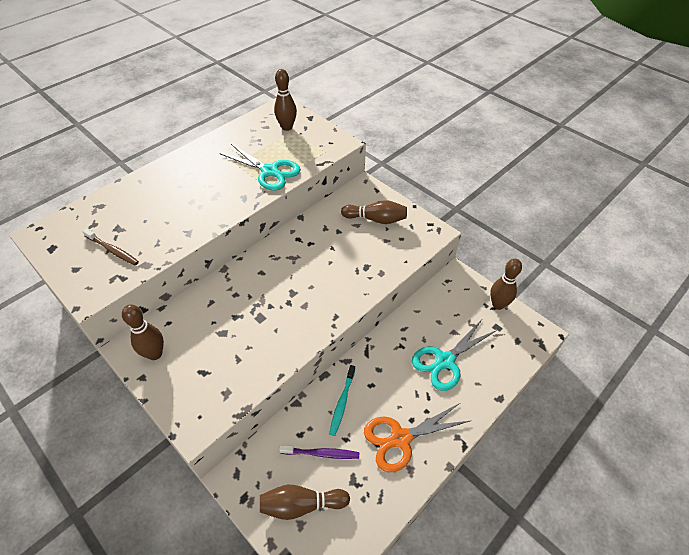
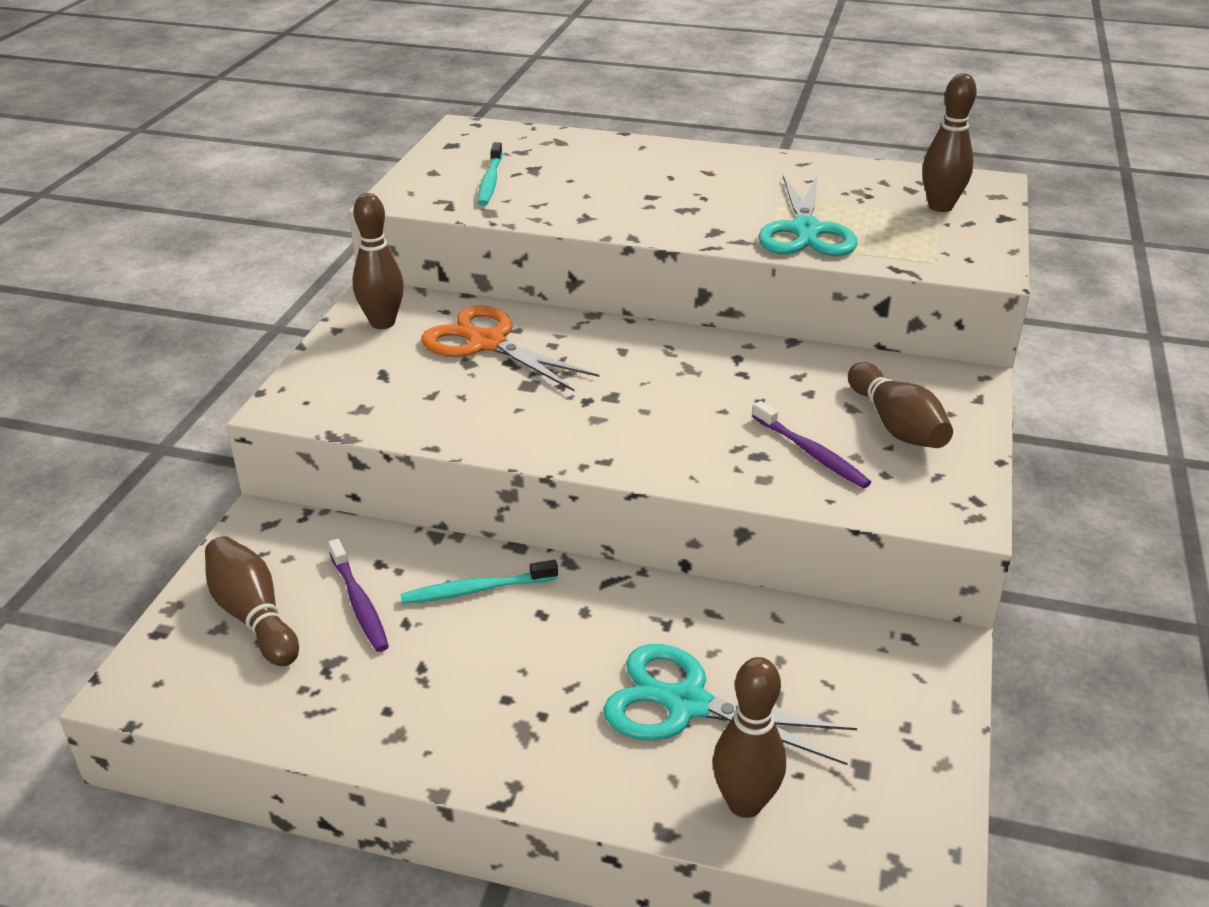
camera: 60 degrees right, 15 degrees down
brown toothbrush [82,229,139,265] -> turquoise toothbrush [478,142,503,206]
orange scissors [364,403,472,472] -> orange scissors moved to [421,305,600,392]
brown bowling pin [490,259,522,310] -> brown bowling pin moved to [713,657,786,818]
none -> purple toothbrush [752,401,871,488]

